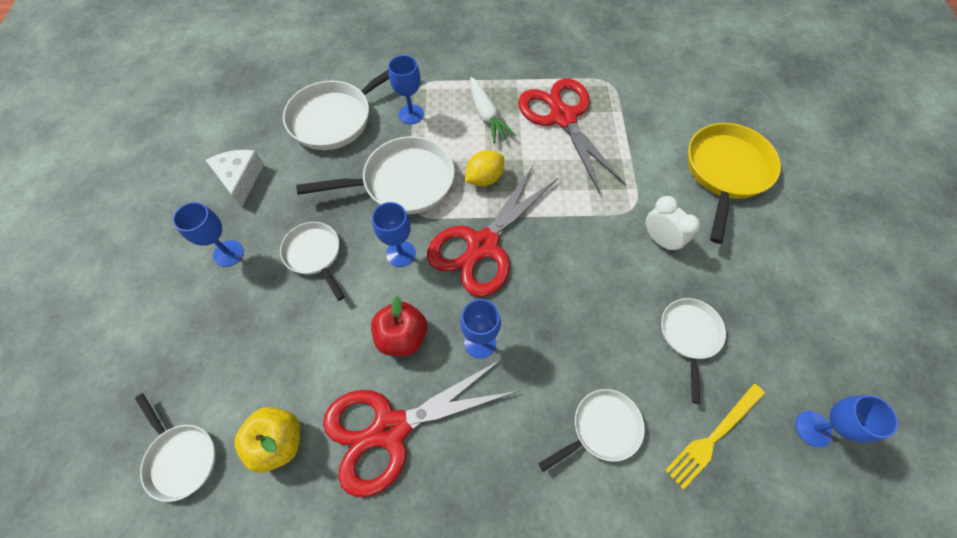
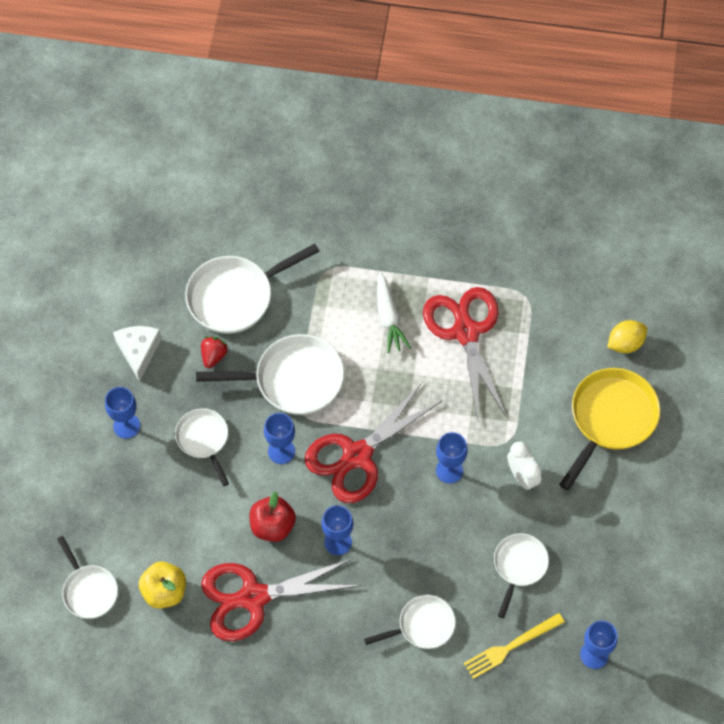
camera: 10 degrees right, 0 degrees up
blue goblet [388,55,424,124] -> blue goblet moved to [436,432,468,483]
yellow lemon [465,150,504,186] -> yellow lemon moved to [607,320,647,353]
none -> red strawberry [201,336,228,368]

